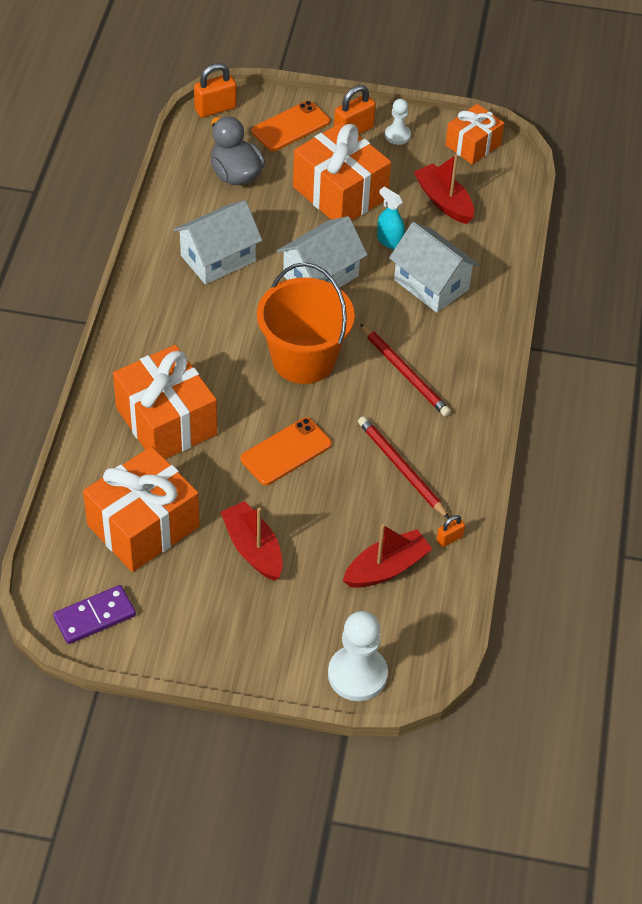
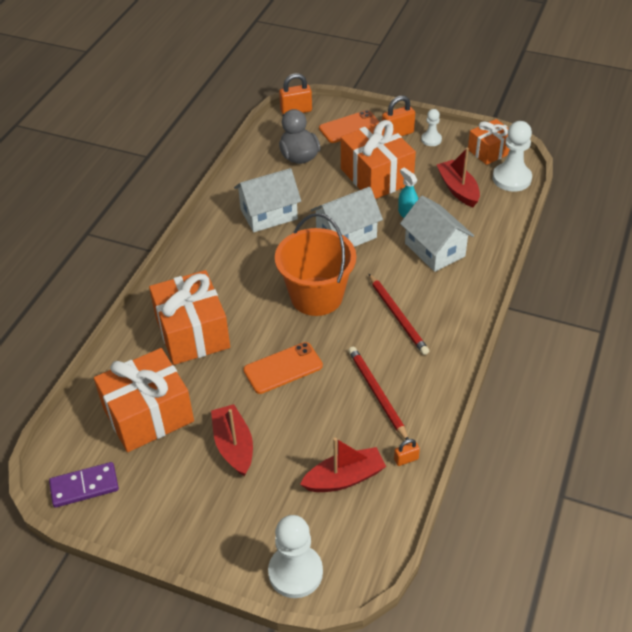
camera: 15 degrees right, 5 degrees down
none -> white pawn [493,121,532,192]

